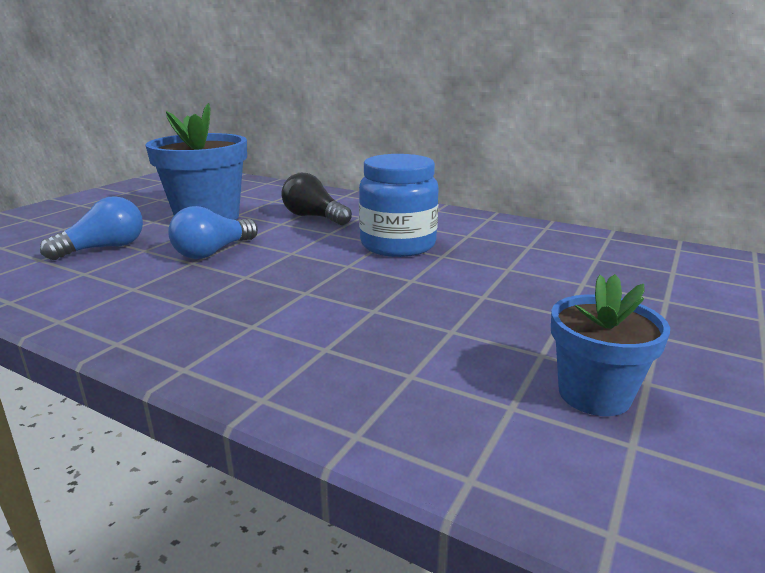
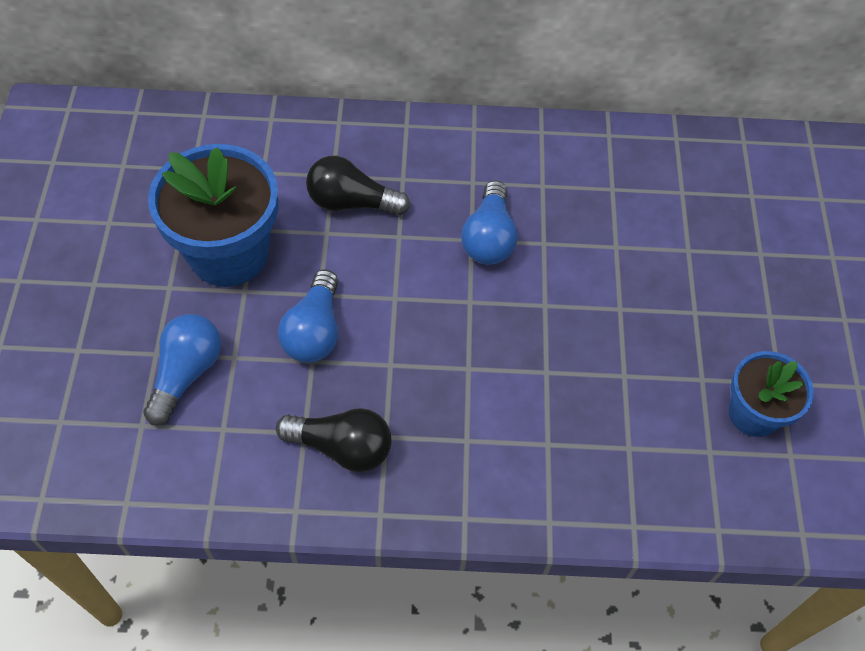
camera: 30 degrees left, 35 degrees up
blue jar [359,154,439,257] -> blue light bulb [461,180,518,265]
none -> black light bulb [276,408,392,472]

